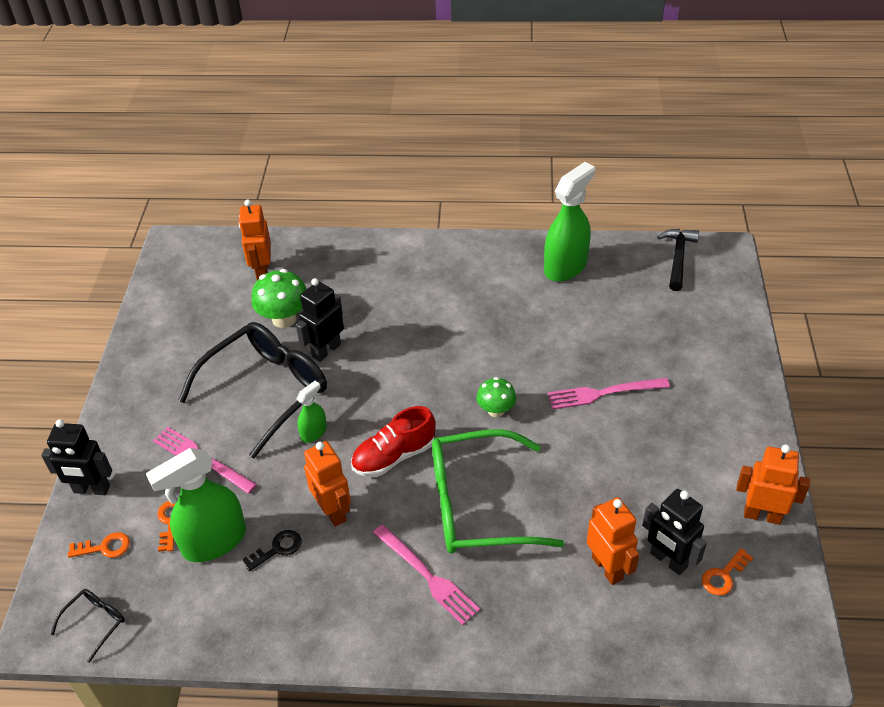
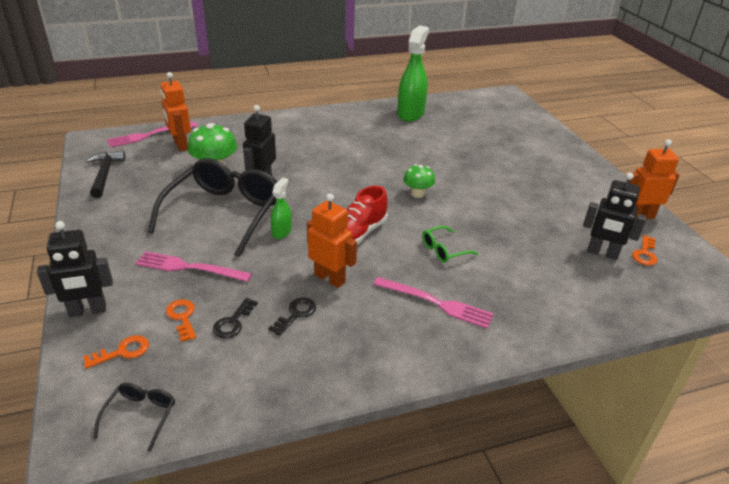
camera: 25 degrees left, 10 degrees down
green spray bottle [146,448,246,562] -> black key [213,298,258,339]
green glasses [432,429,564,553] -> green glasses [422,226,478,263], size x0.42
pink fork [548,378,670,409] -> pink fork moved to [107,122,198,147]
orange robot [587,497,639,585] -> none
black hammer [657,229,699,291] -> black hammer moved to [86,151,126,198]

